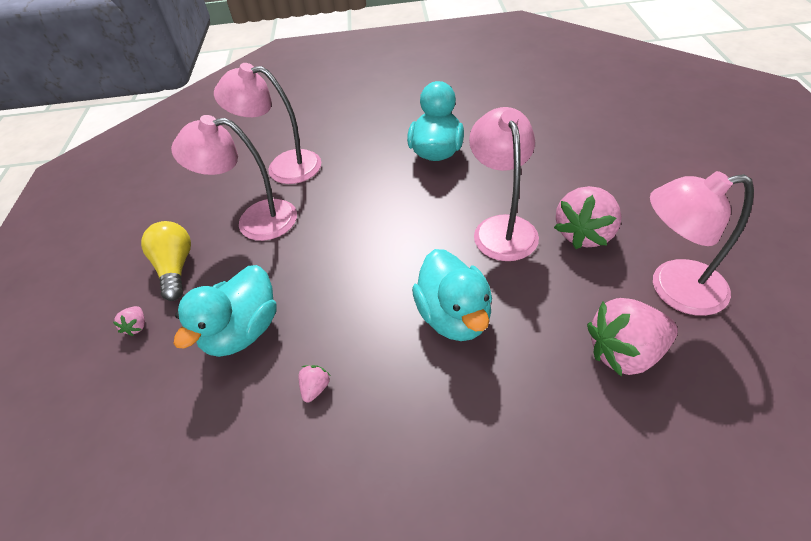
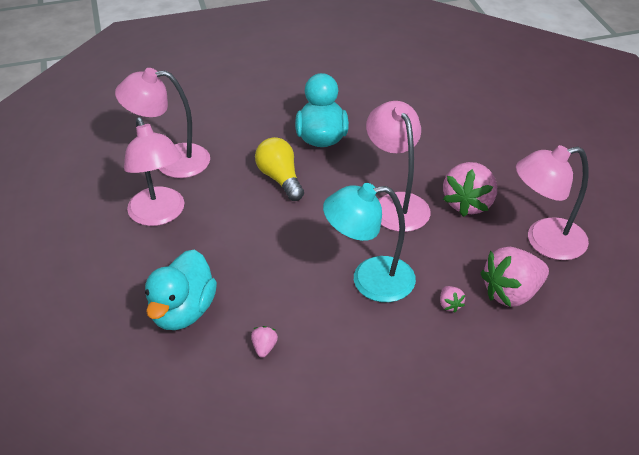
camera: 15 degrees left, 5 degrees down
pink strawberry [113,306,145,336] -> pink strawberry moved to [440,286,465,313]
yellow light bulb [141,221,191,301] -> yellow light bulb moved to [255,137,304,201]
pink lamp [171,115,297,241] -> pink lamp turned 105 degrees counterclockwise [124,117,184,226]
turquoise duck [412,249,492,341] -> turquoise lamp [323,183,416,302]

